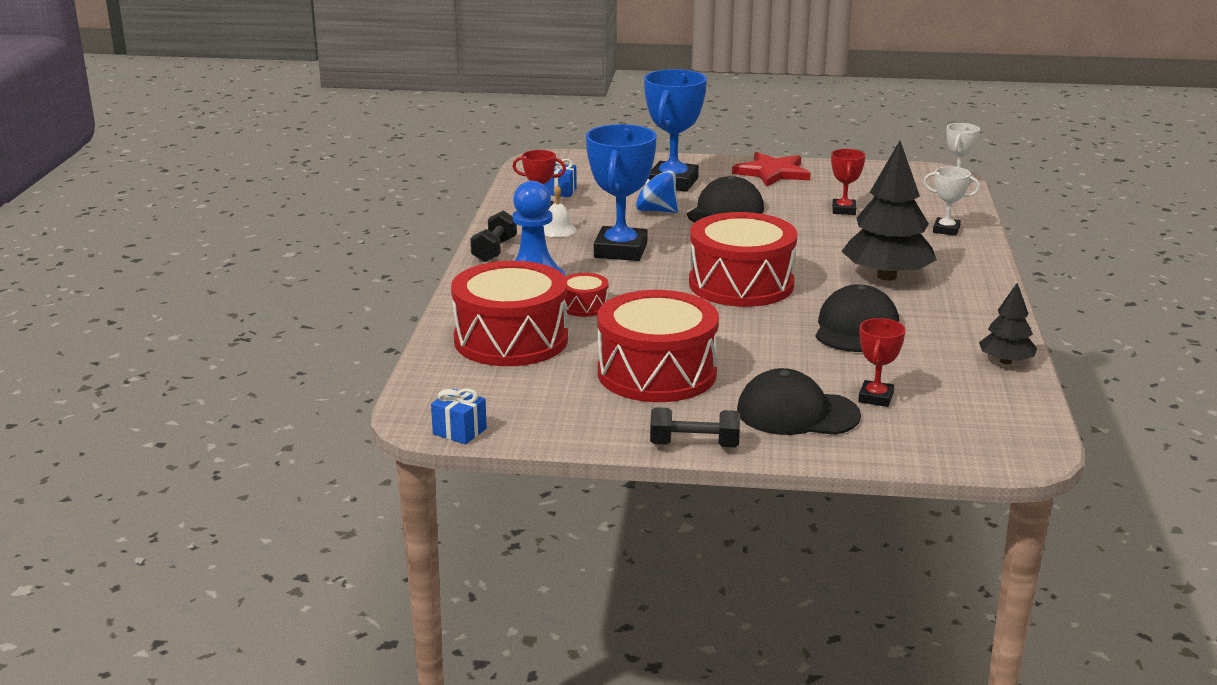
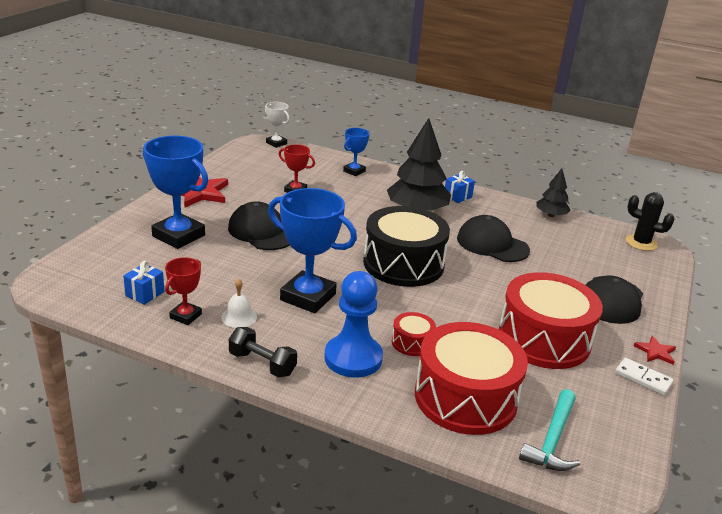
camera: 75 degrees left, 5 degrees up
blue gift [431,388,487,444] -> blue gift moved to [445,171,475,203]
blue spinning top [636,171,678,213] -> none
black dumbbell [650,407,740,447] -> red star [634,336,676,365]
red drum [689,212,797,307] -> black drum [363,206,450,287]
red trophy [858,318,906,407] -> none
white trophy [923,167,980,236] -> blue trophy [343,128,369,176]
none -> turquoise hammer [519,389,580,471]
none -> white domino [615,358,674,396]
none -> black cactus [626,192,674,251]

